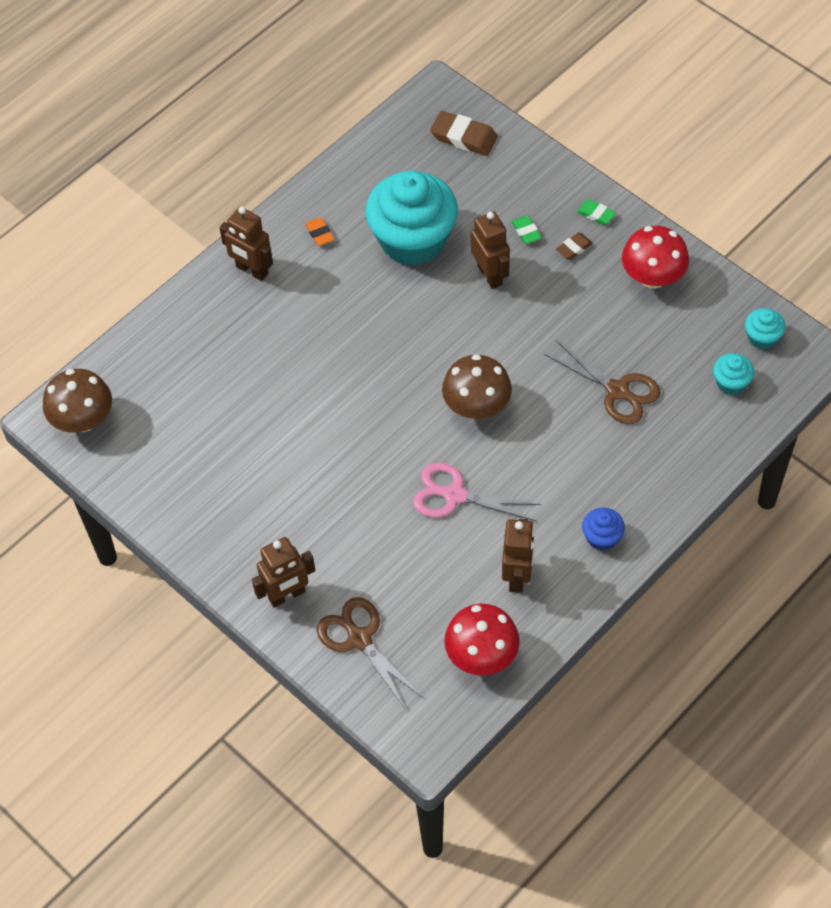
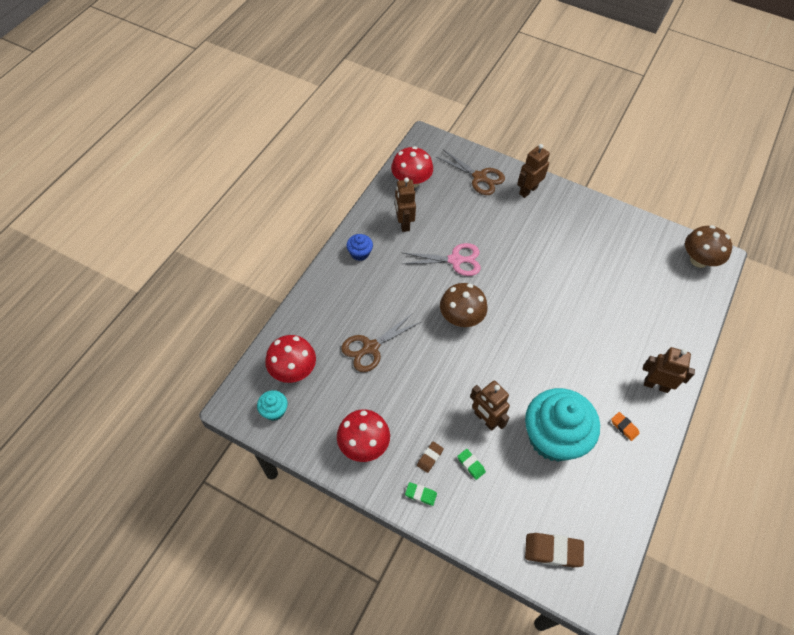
camera: 160 degrees right, 0 degrees up
brown scissors [544,340,660,424] -> brown scissors turned 60 degrees counterclockwise [341,313,421,372]
turquoise cupcake [713,353,754,395] -> red mushroom [265,335,316,383]

